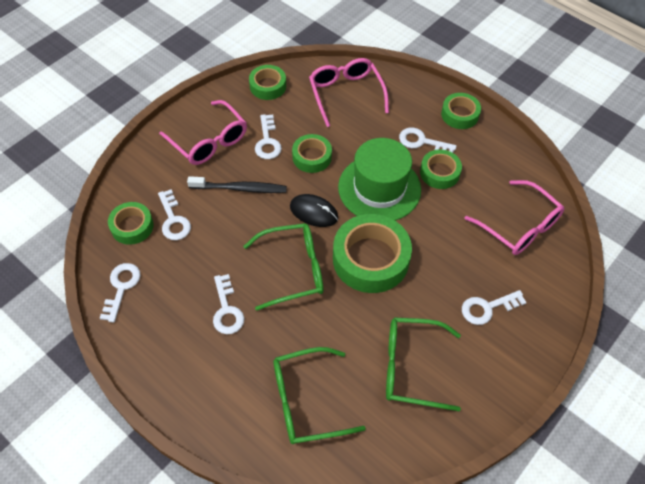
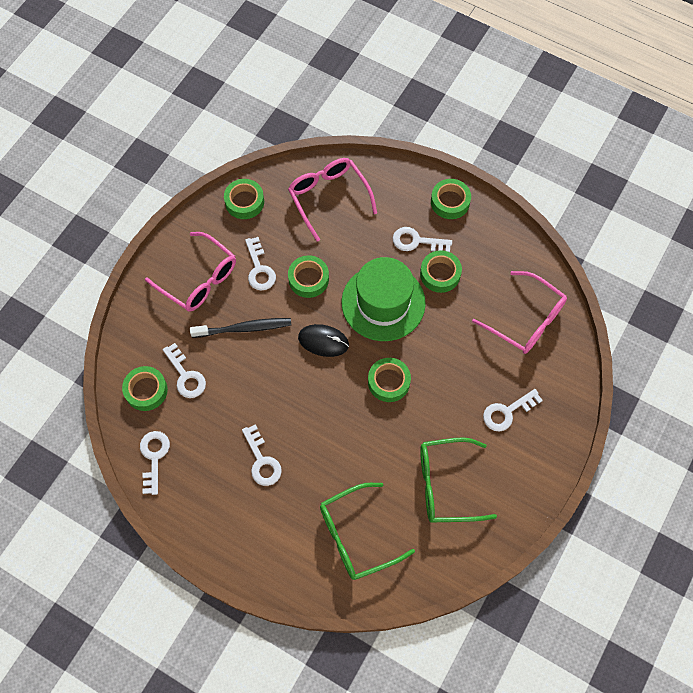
camera: 10 degrees left, 10 degrees up
green glasses [243,223,323,311] -> none
green tape [333,214,412,293] -> green tape [368,358,411,402], size x0.56

